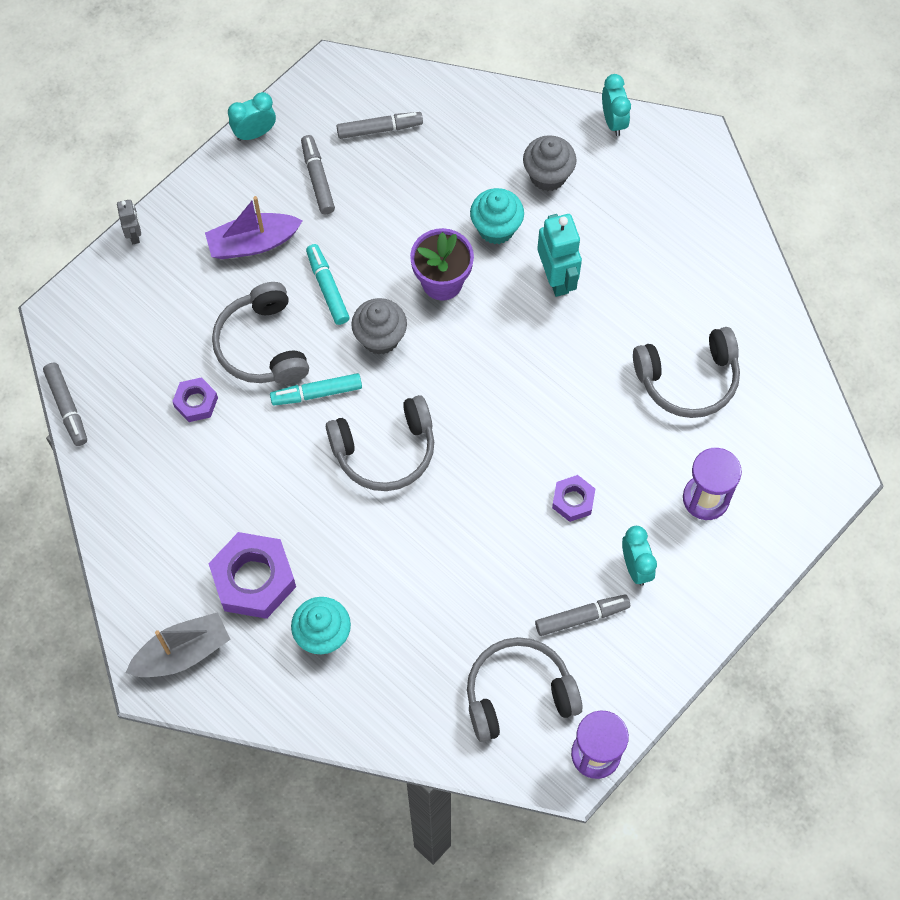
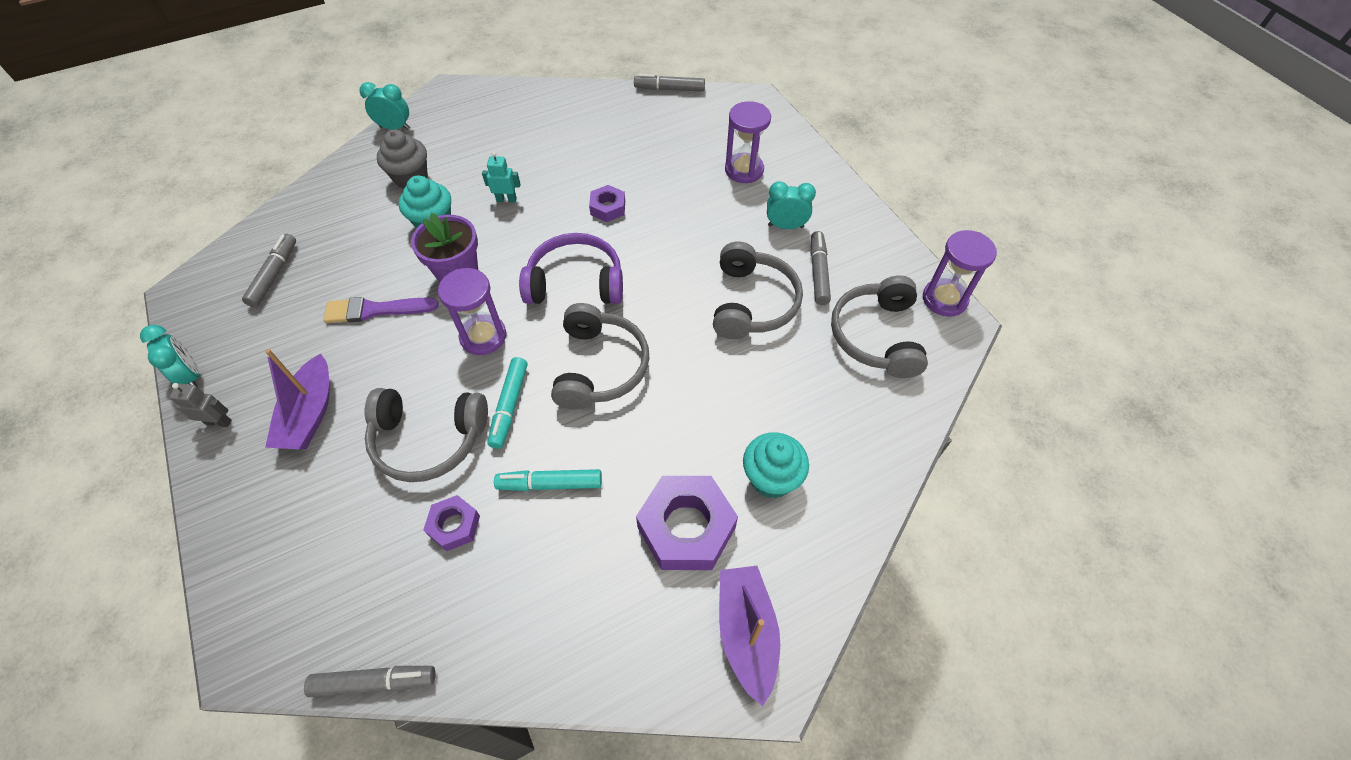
camera: 70 degrees left, 10 degrees down
grey robot [117,200,141,244] -> grey robot moved to [169,383,232,427]
grey boat [126,612,231,677] -> purple boat [719,566,780,706]
turquoise clock [228,92,276,141] -> turquoise clock turned 150 degrees clockwise [140,325,200,388]
grey marker [301,135,335,214] -> grey marker moved to [634,74,705,92]
turquoise marker [306,244,350,325] -> turquoise marker moved to [494,469,602,491]
grey cupcake [351,298,407,355] -> purple hourglass [438,268,506,355]
turquoise robot [537,214,582,297] -> turquoise robot [482,152,521,203], size x0.55
purple nut [552,475,595,522] -> purple nut moved to [589,185,625,222]
grey headphones [633,327,740,418] -> grey headphones moved to [713,241,803,339]
none -> purple brush [323,297,439,323]
none -> purple headphones [519,233,623,304]

